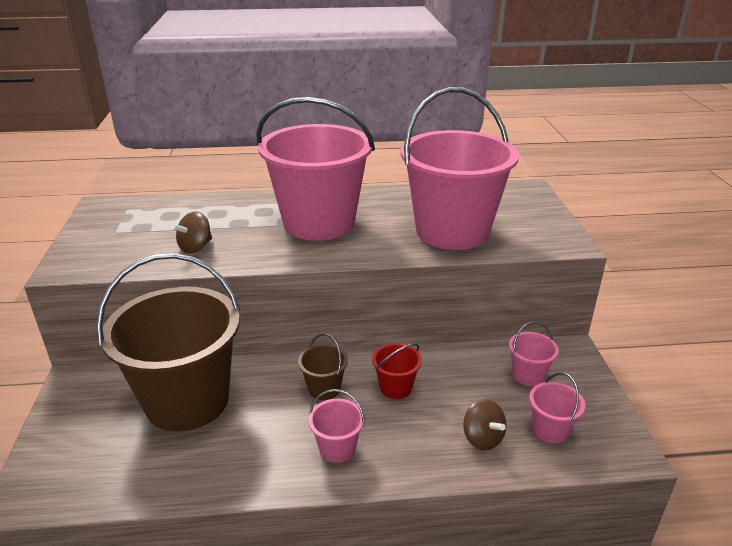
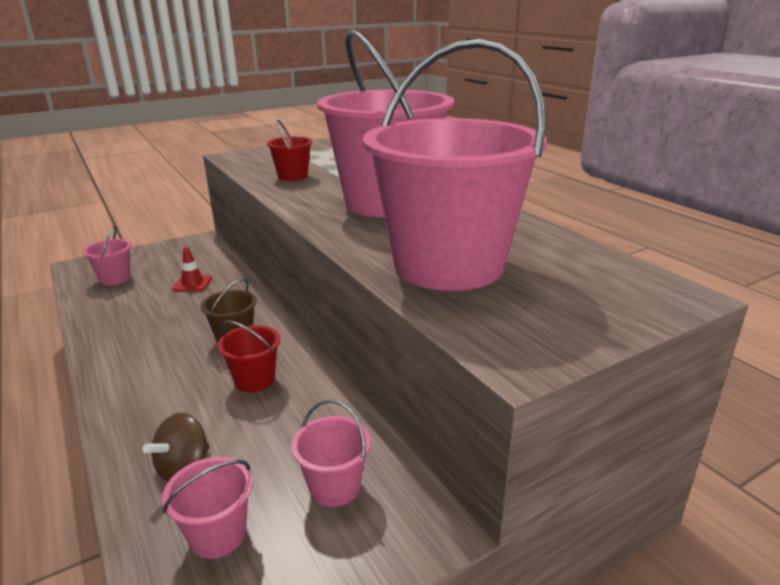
camera: 65 degrees right, 5 degrees down
brown bucket [96,253,240,432] -> red traffic cone [173,247,212,291]
brown spinning top [172,211,212,253] -> red bucket [267,120,313,181]
pink bucket [308,389,365,463] -> pink bucket moved to [83,225,131,286]

